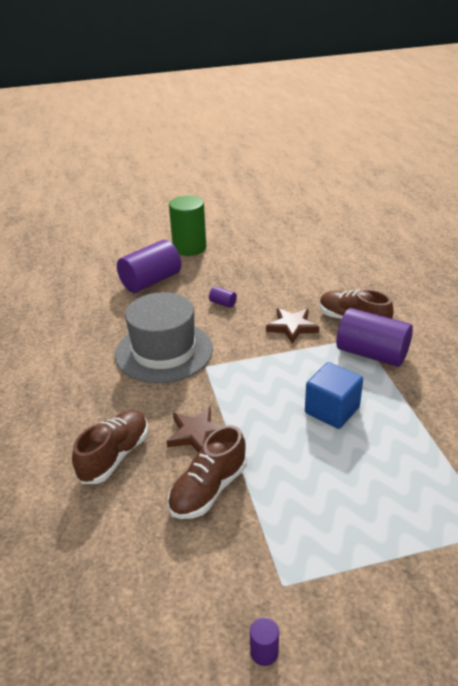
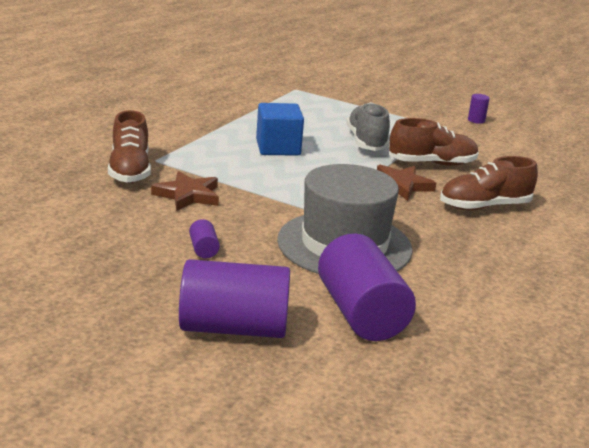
camera: 140 degrees left, 10 degrees down
green cylinder [169,196,206,256] -> none
purple cylinder [336,308,413,367] -> purple cylinder moved to [318,233,416,341]
none -> grey shoe [346,102,390,151]

